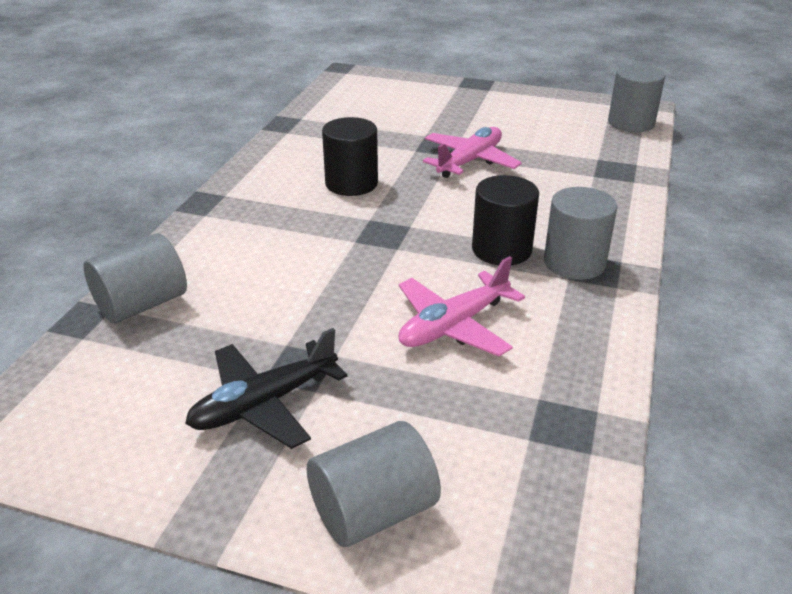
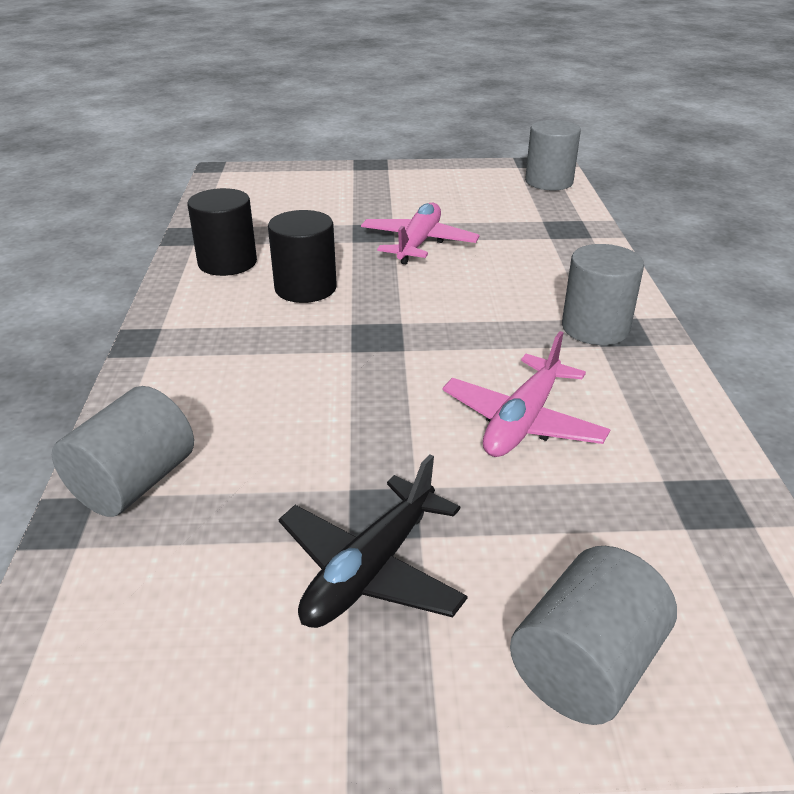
camera: 20 degrees left, 0 degrees up
black cylinder [472,175,539,265] -> black cylinder moved to [187,188,257,276]

